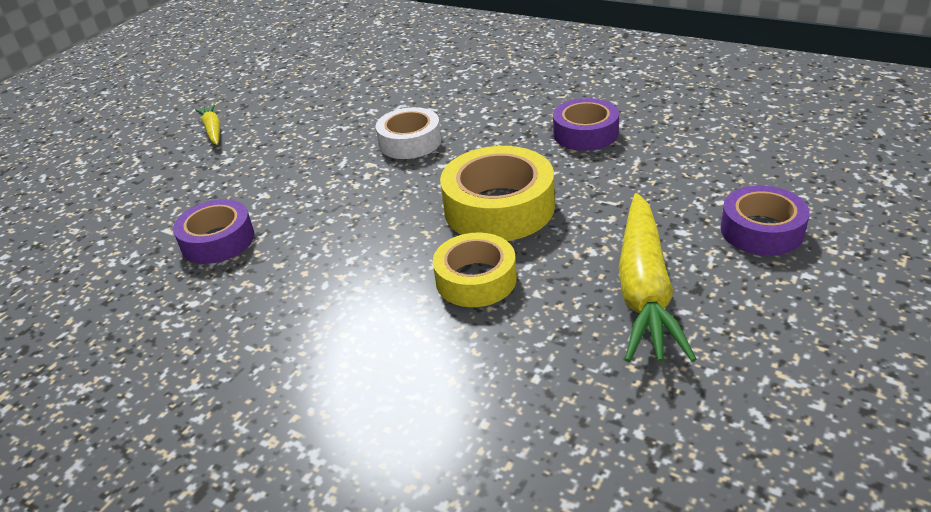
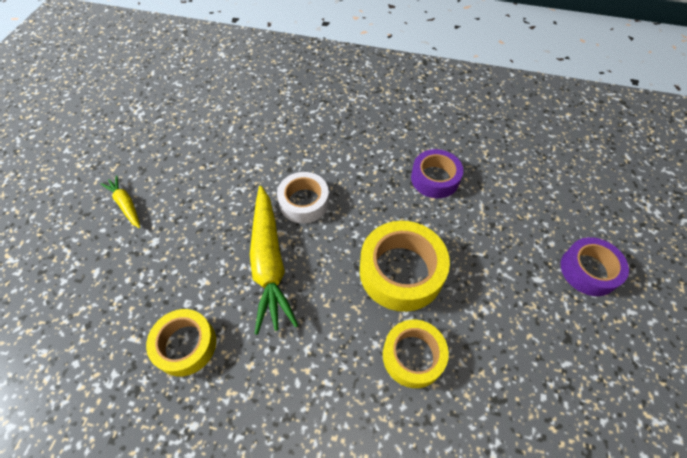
camera: 20 degrees left, 20 degrees up
purple tape [173,199,255,264] -> yellow tape [146,309,216,377]
yellow carrot [619,193,697,362] -> yellow carrot moved to [250,186,298,335]

